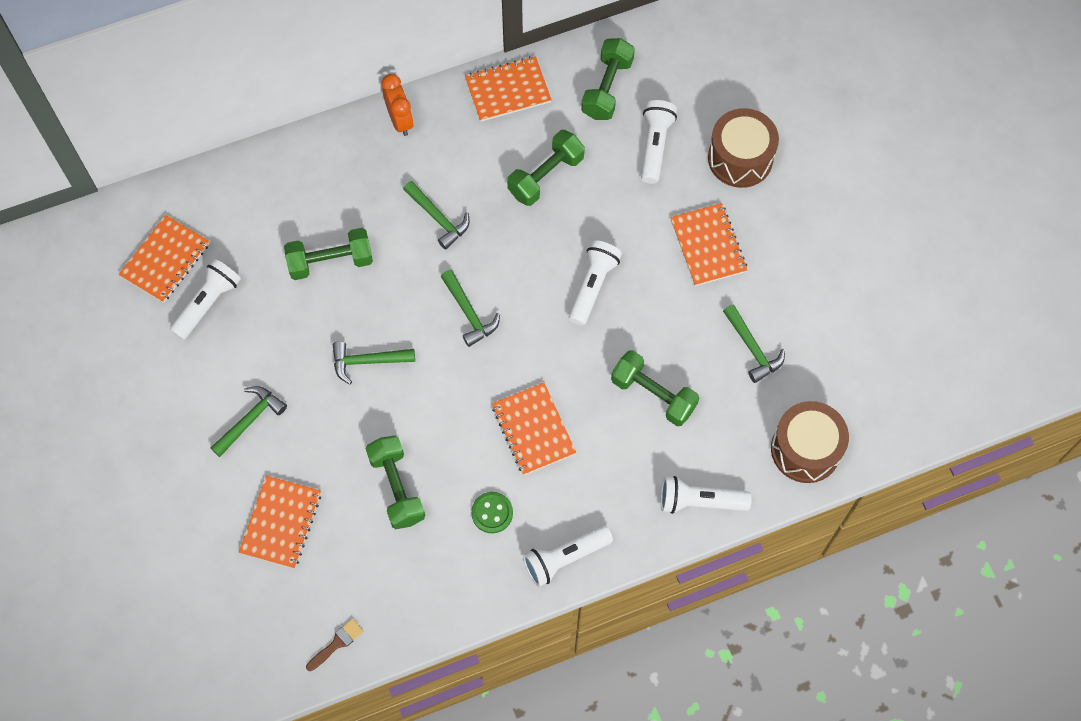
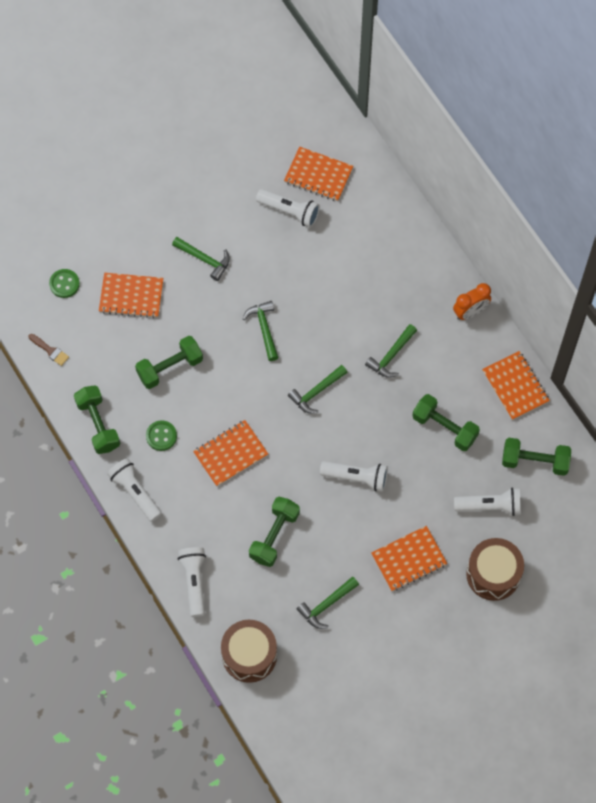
camera: 80 degrees right, 0 degrees up
green dumbbell [284,228,373,280] -> green dumbbell moved to [74,385,120,454]
none -> green button [49,269,80,298]

